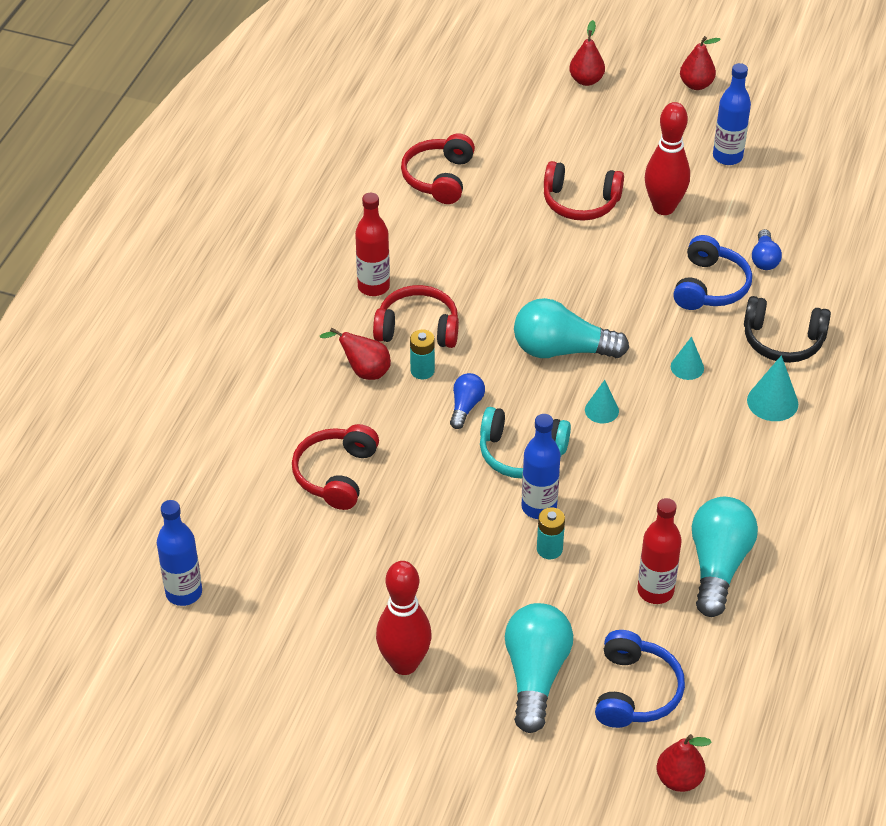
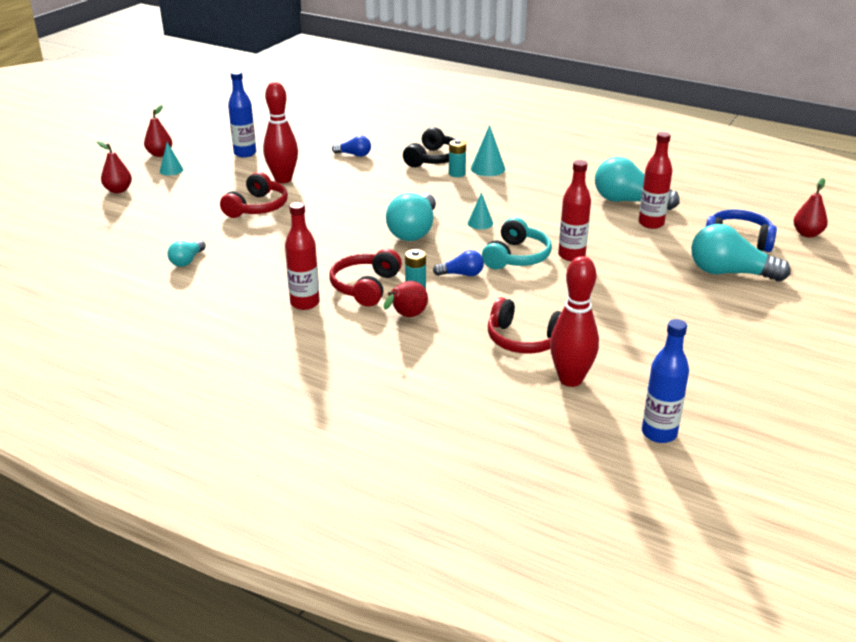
camera: 80 degrees left, 15 degrees down
red bowling pin [376,561,432,675] -> red bowling pin moved to [550,256,599,387]
red headphones [401,133,475,204] -> turquoise light bulb [168,240,206,267]
blue light bulb [450,373,485,429] -> blue light bulb turned 150 degrees clockwise [433,250,484,276]
blue bottle [522,414,561,519] -> red bottle [558,160,591,261]
turquoise battery [537,507,565,559] -> turquoise battery moved to [449,139,466,177]
turquoise cone [671,336,704,380] -> turquoise cone moved to [160,142,183,176]
blue headphones [673,235,752,310] -> none

